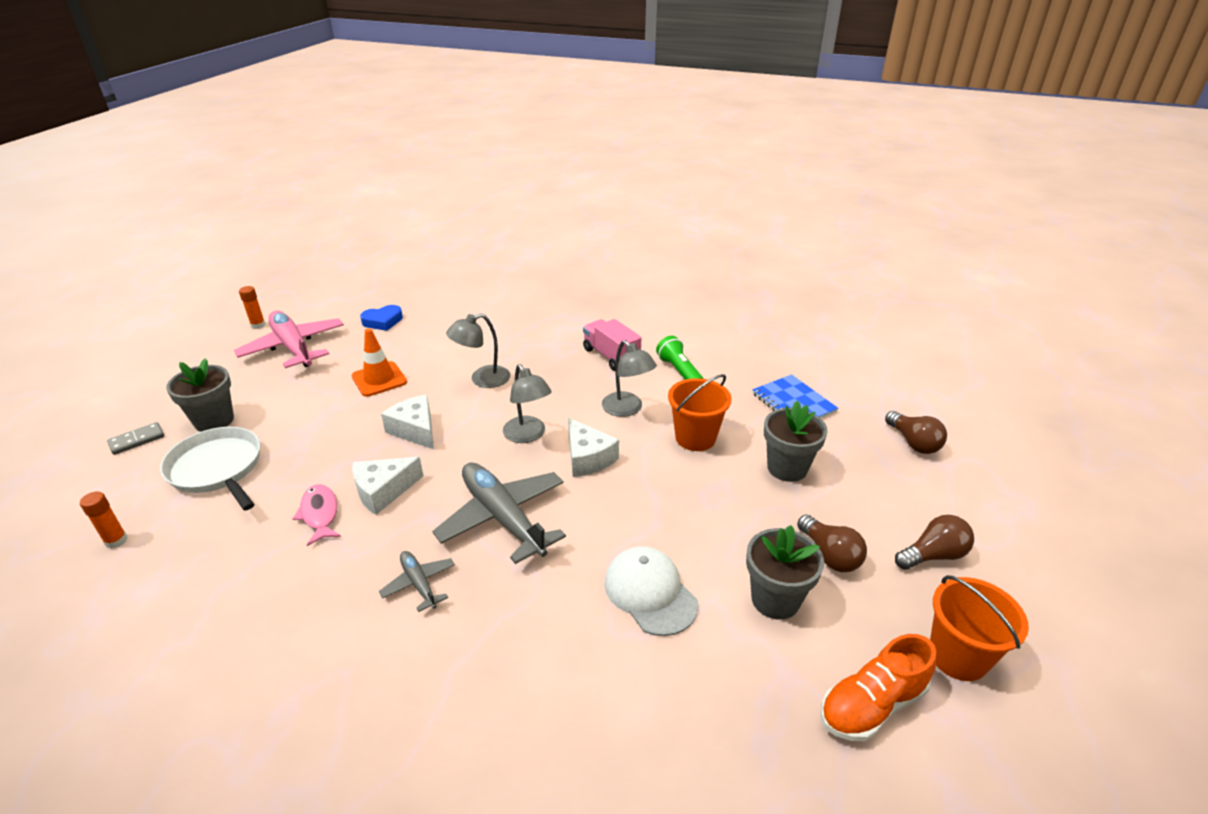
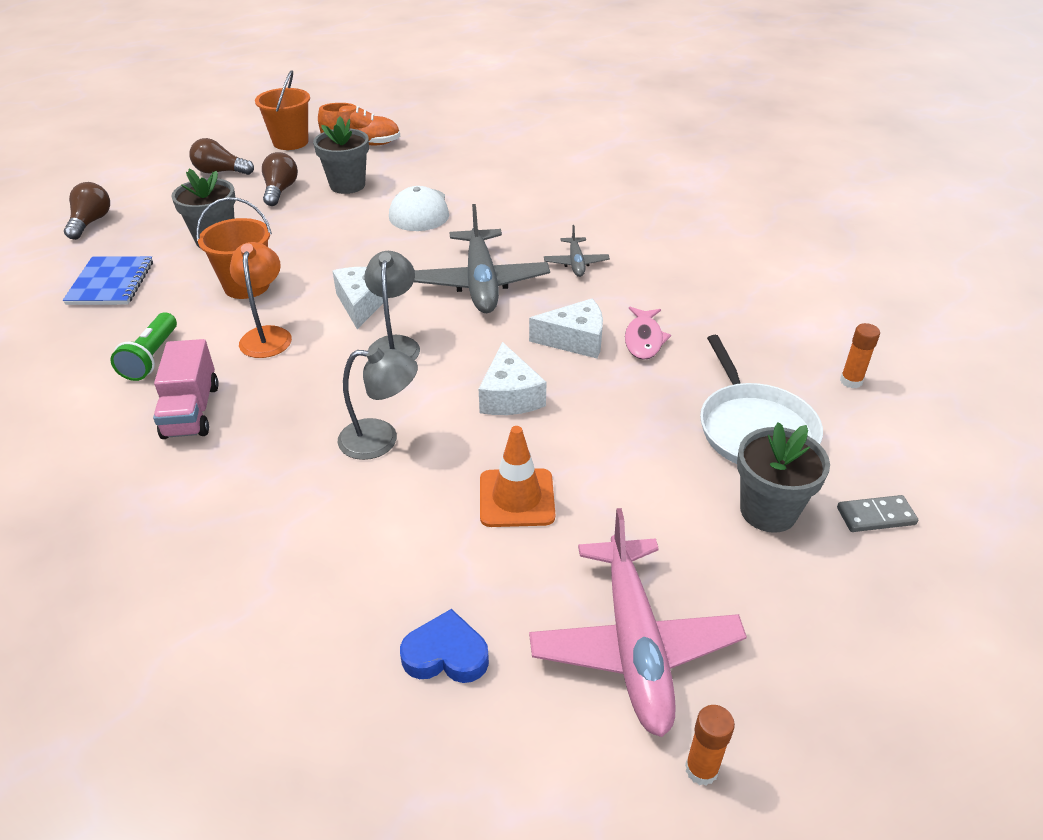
camera: 150 degrees left, 5 degrees up
grey lamp [602,340,657,417] -> orange lamp [230,242,292,358]

